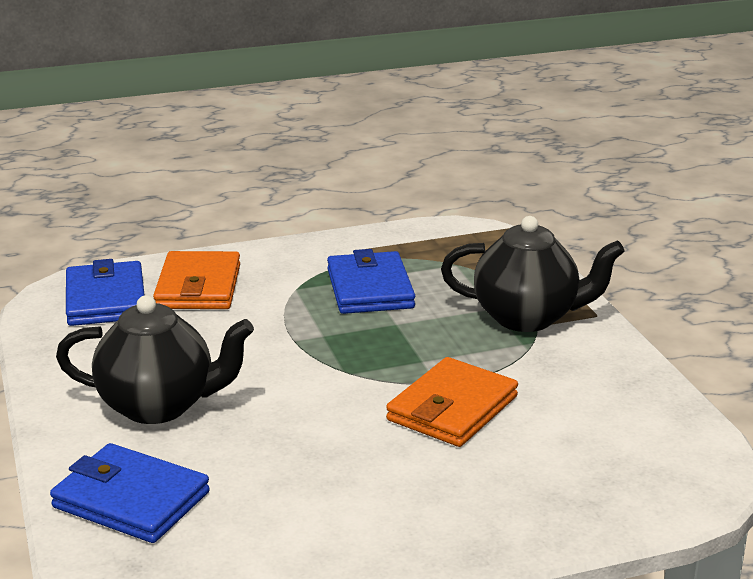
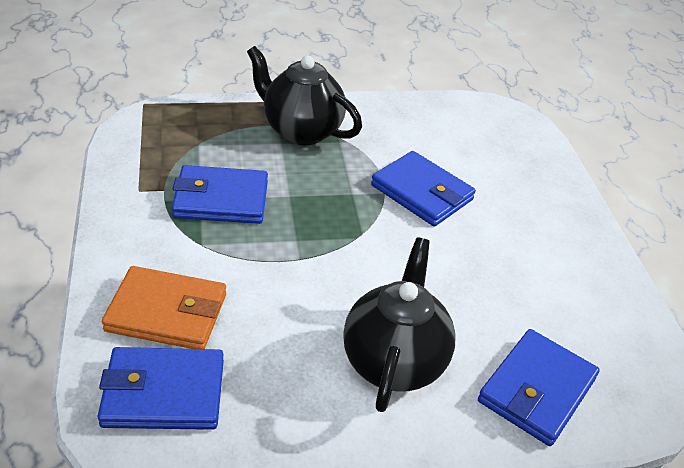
camera: 85 degrees left, 15 degrees up
orange wallet [386,357,518,447] -> blue wallet [371,151,476,226]
black teapot [441,216,625,332] -> black teapot turned 75 degrees counterclockwise [247,46,362,145]

